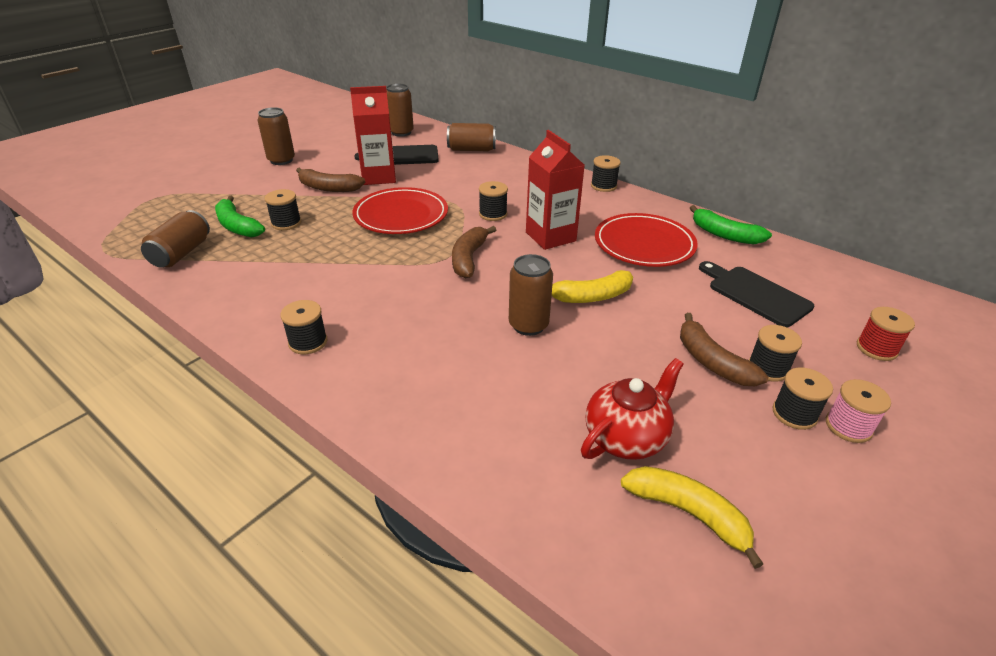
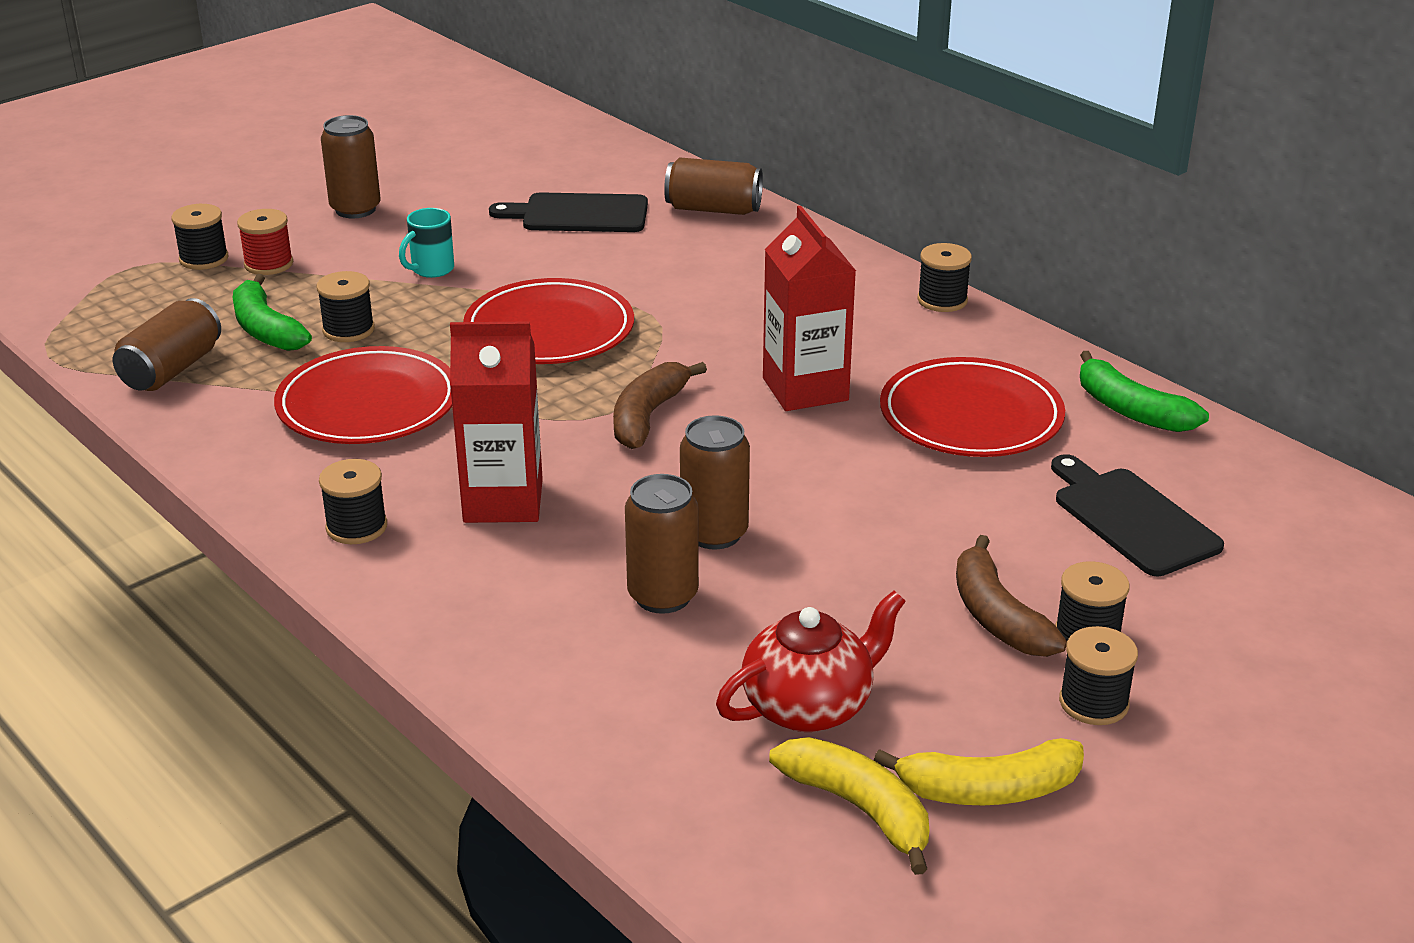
camera: 10 degrees right, 5 degrees down
brown banana [296,167,365,192] -> turquoise mug [399,208,454,278]
red carton [350,86,396,185] -> red carton moved to [450,321,543,523]
brown can [386,84,414,137] -> brown can moved to [625,474,699,614]
black spool [479,181,508,221] -> black spool moved to [171,204,228,270]
yellow banana [552,270,633,303] -> yellow banana moved to [874,738,1084,805]
pink spool [826,379,891,443] -> none
red spool [857,307,915,361] -> red spool moved to [237,209,293,275]
none -> red plate [274,346,452,444]

